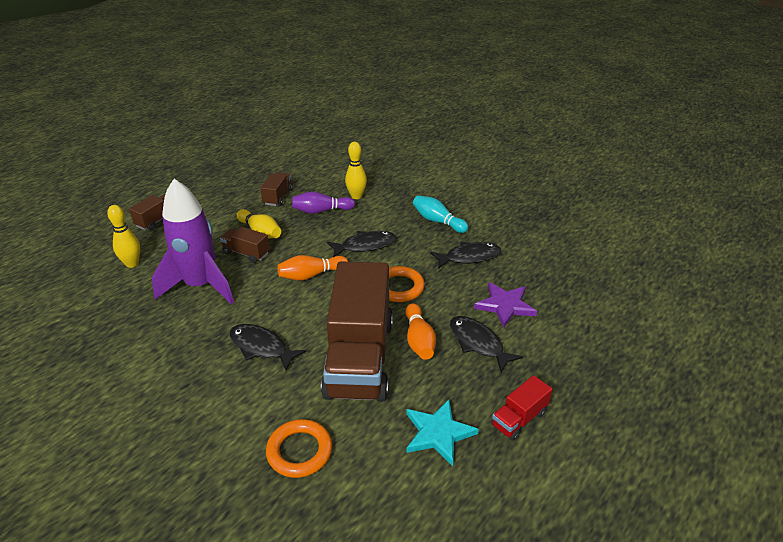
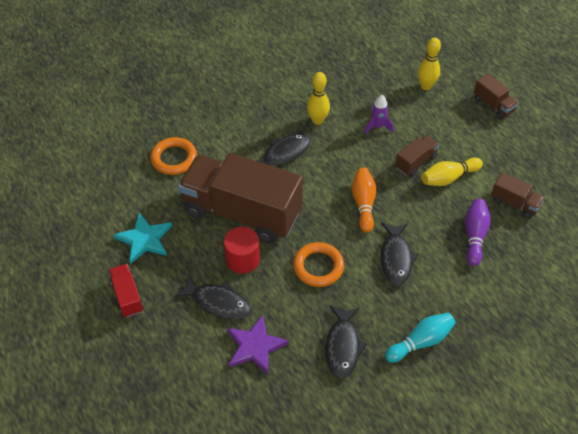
camera: 110 degrees right, 15 degrees up
purple rocket [152,179,234,304] -> purple rocket [364,95,393,134], size x0.41
yellow bowling pin [345,142,367,199] -> yellow bowling pin moved to [307,72,330,125]
orange bowling pin [405,303,436,360] -> red cylinder [224,227,260,274]
black fish [450,316,523,373] -> black fish turned 45 degrees clockwise [174,274,251,320]

